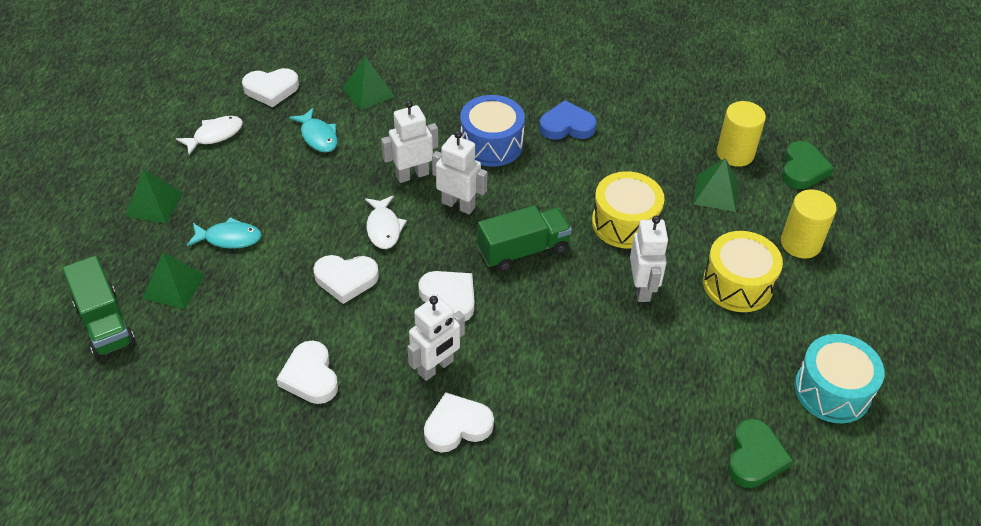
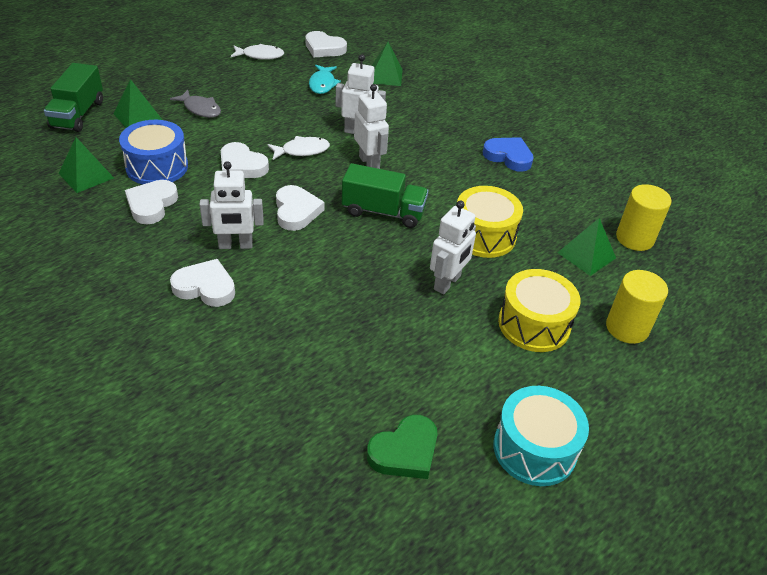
camera: 35 degrees right, 5 degrees down
green pyramid [125,169,183,224] -> green pyramid moved to [59,137,114,193]
turquoise fish [187,217,262,249] -> grey fish [170,90,221,118]
white fish [365,196,407,249] -> white fish turned 135 degrees counterclockwise [268,136,330,160]
blue drum [460,95,525,167] -> blue drum moved to [119,120,188,185]
green heart [782,141,834,189] -> none

